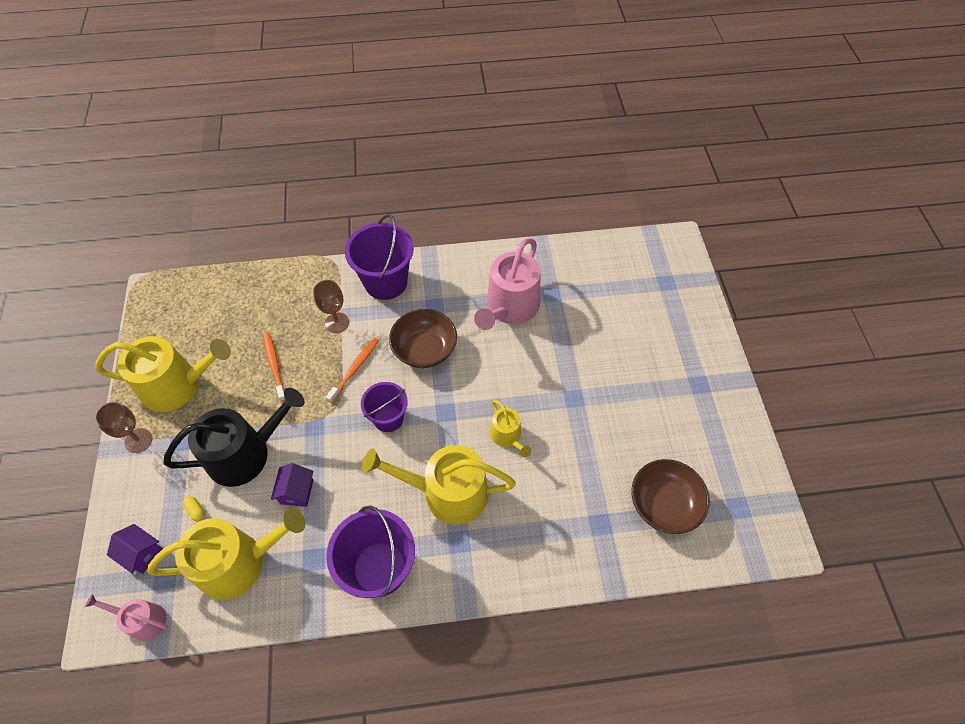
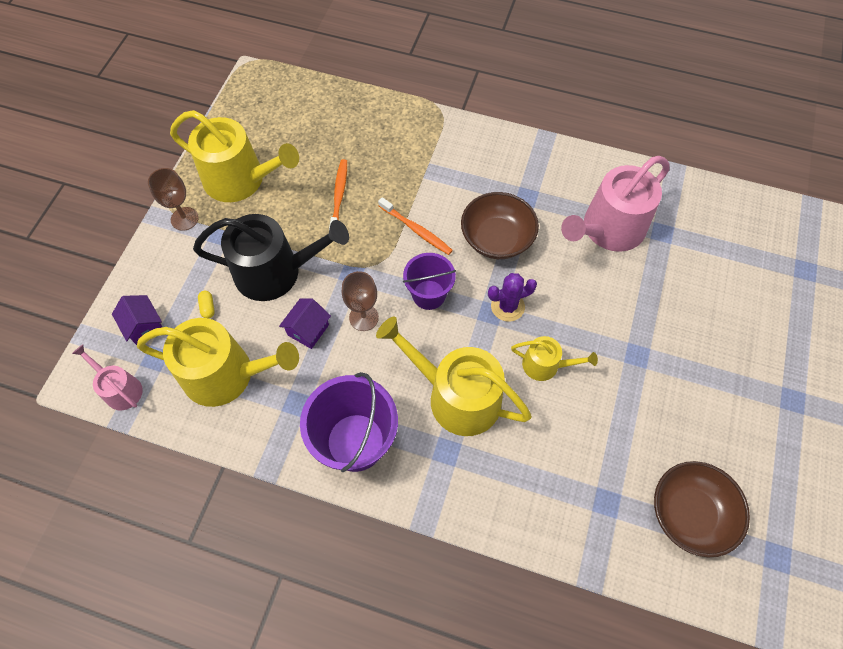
camera: 25 degrees right, 5 degrees up
brown goblet [313,280,349,333] -> brown goblet moved to [342,271,379,331]
orange toothbrush [326,337,379,403] -> orange toothbrush turned 75 degrees clockwise [378,197,453,255]
purple bucket [345,214,414,300] -> none
yellow watering can [490,400,531,457] -> yellow watering can turned 75 degrees counterclockwise [511,336,598,381]
none -> purple cactus [488,273,537,322]

